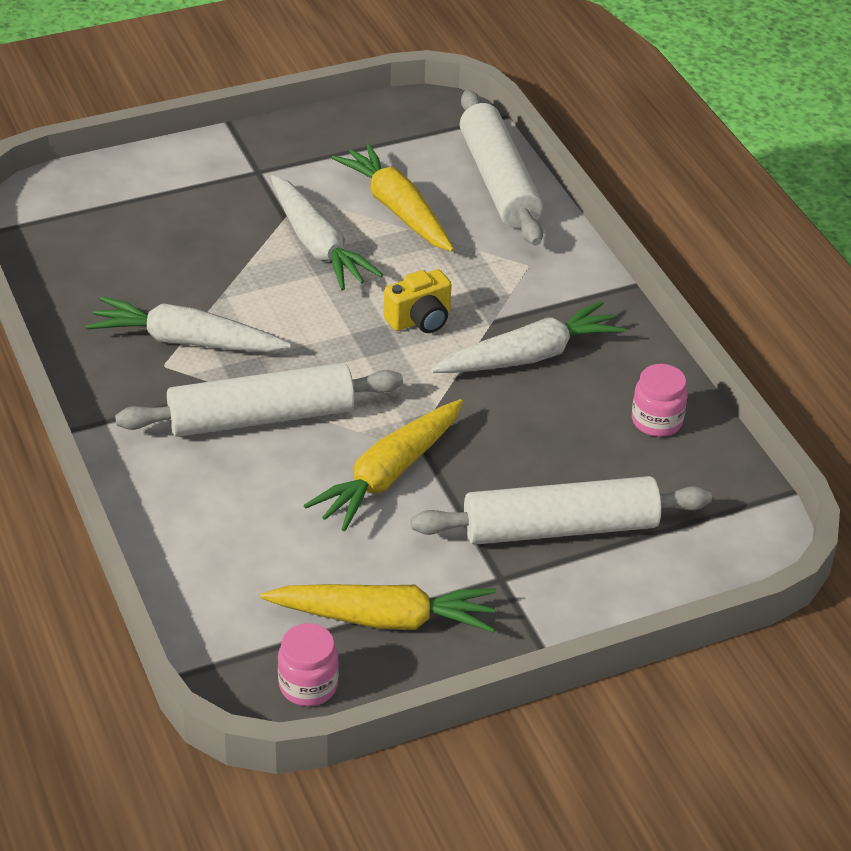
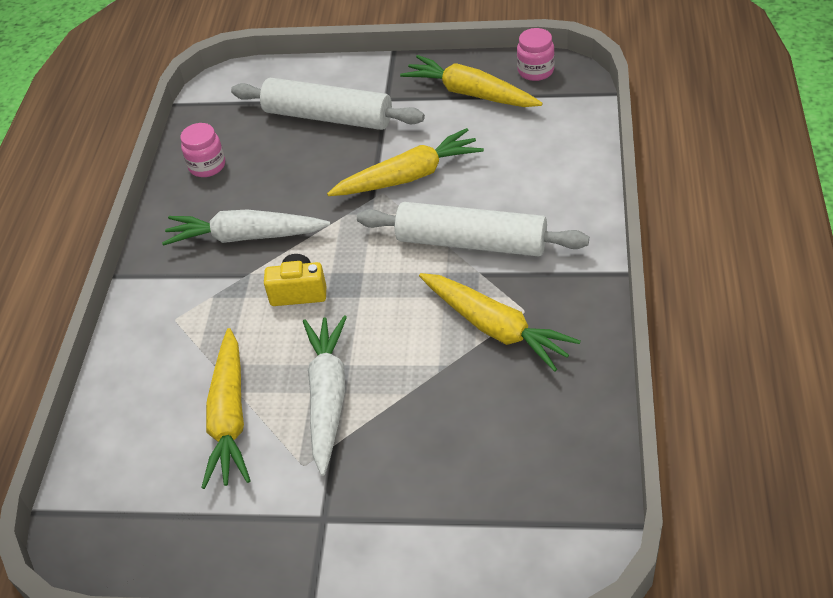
camera: 145 degrees left, 5 degrees up
white carrot [86,296,291,352] -> yellow carrot [419,273,580,372]
white rolling pin [460,90,543,246] -> none

